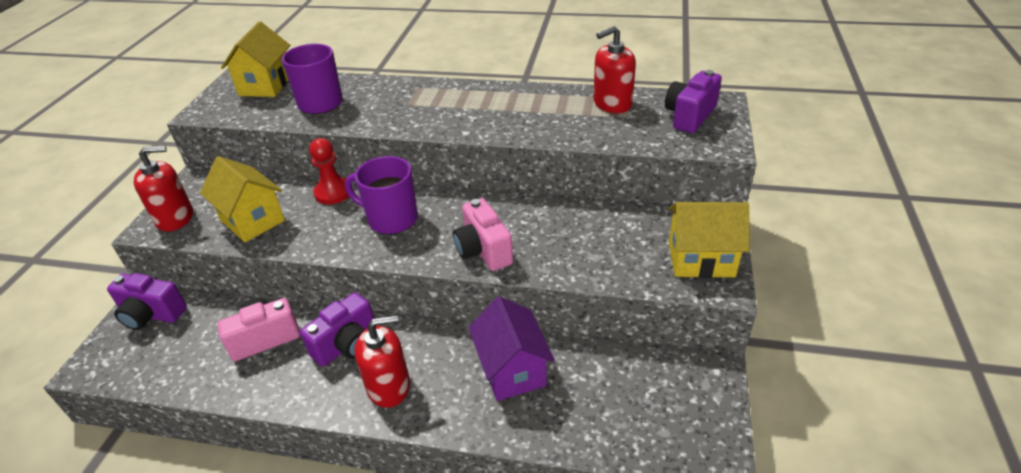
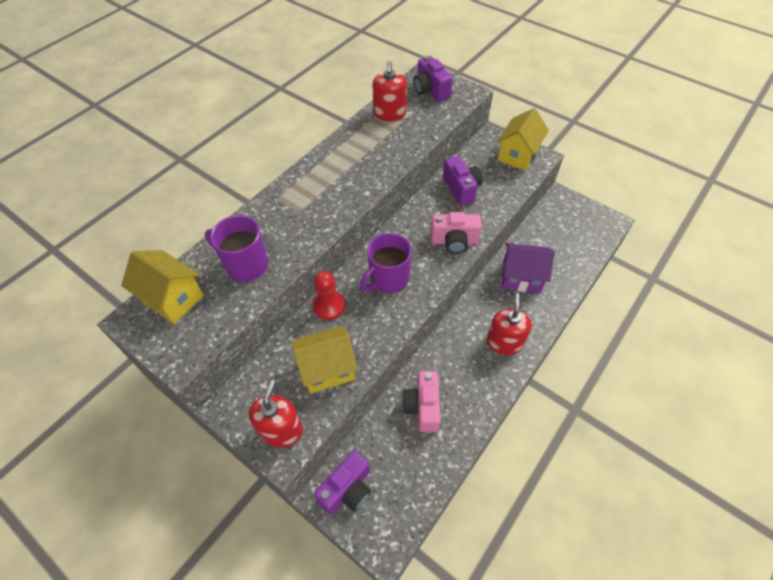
camera: 65 degrees left, 15 degrees up
purple camera [300,292,374,367] -> purple camera moved to [443,156,482,206]

